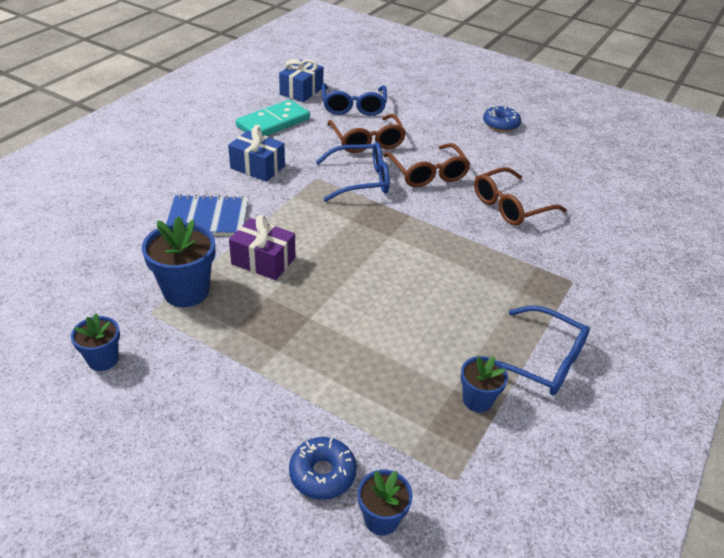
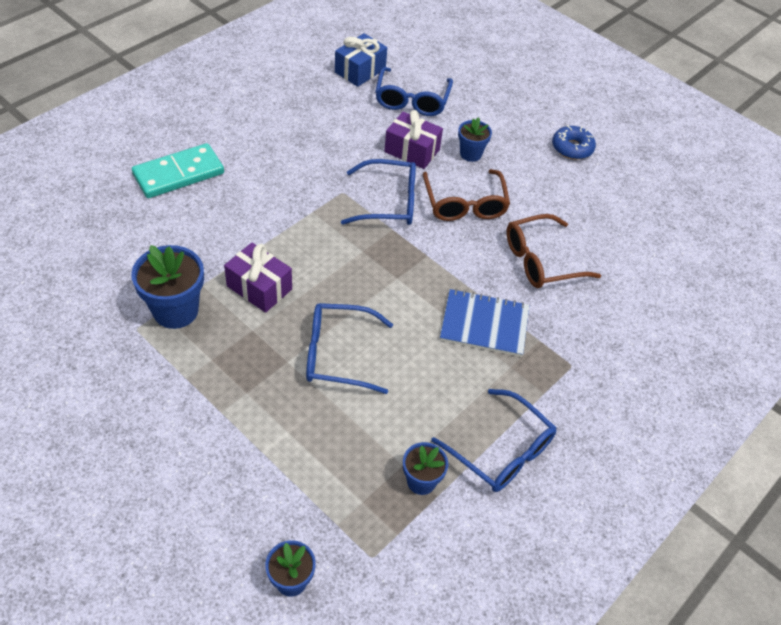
camera: 10 degrees right, 10 degrees up
blue flower pot [71,314,120,371] -> blue flower pot moved to [458,117,492,162]
blue notebook [166,194,248,236] -> blue notebook moved to [440,289,529,357]
blue gift [228,126,285,182] -> none
turquoise domino [236,100,310,136] -> turquoise domino moved to [132,143,224,198]
blue donut [289,437,357,500] -> none
brown glasses [327,114,406,153] -> purple gift [384,110,443,169]
none -> blue glasses [306,303,393,394]

